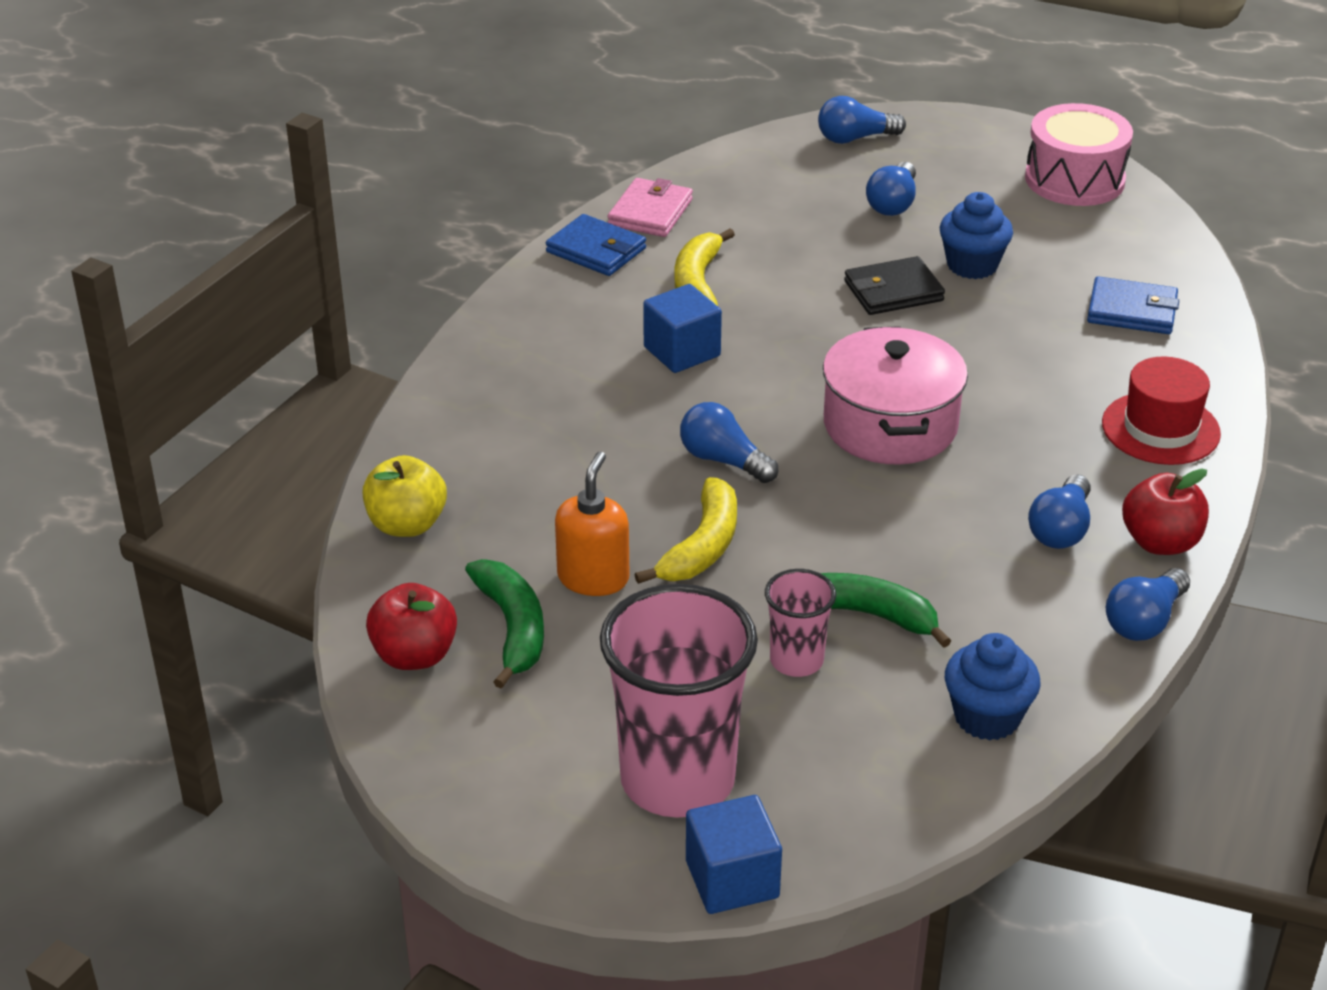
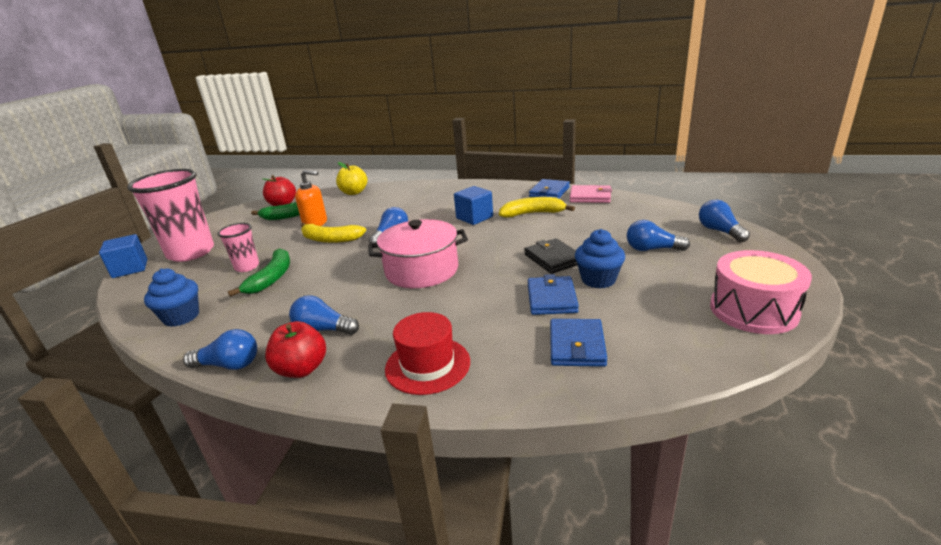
camera: 85 degrees right, 10 degrees down
blue light bulb [1106,568,1190,641] -> blue light bulb turned 150 degrees clockwise [183,329,257,370]
none -> blue wallet [528,274,579,315]

